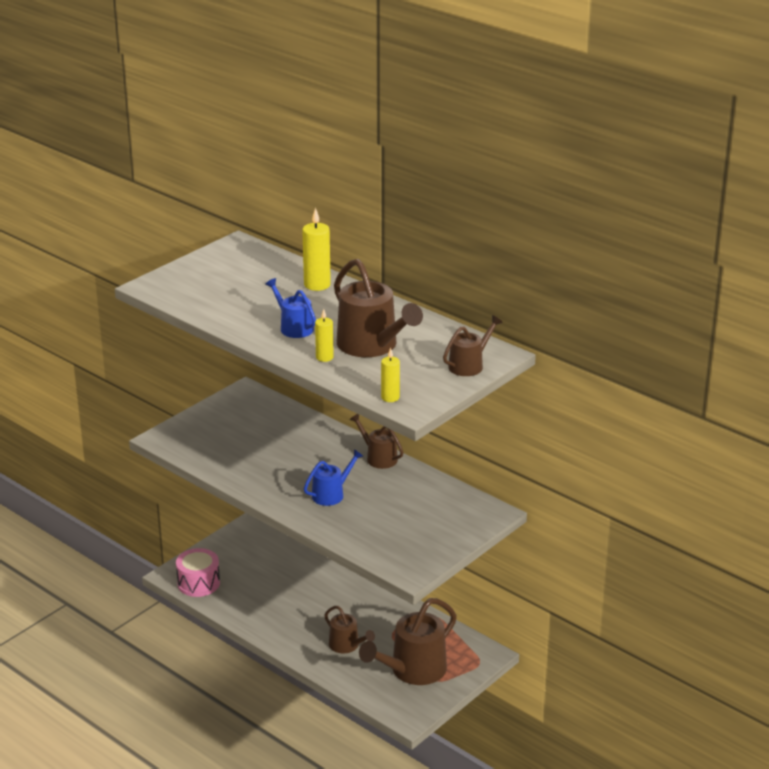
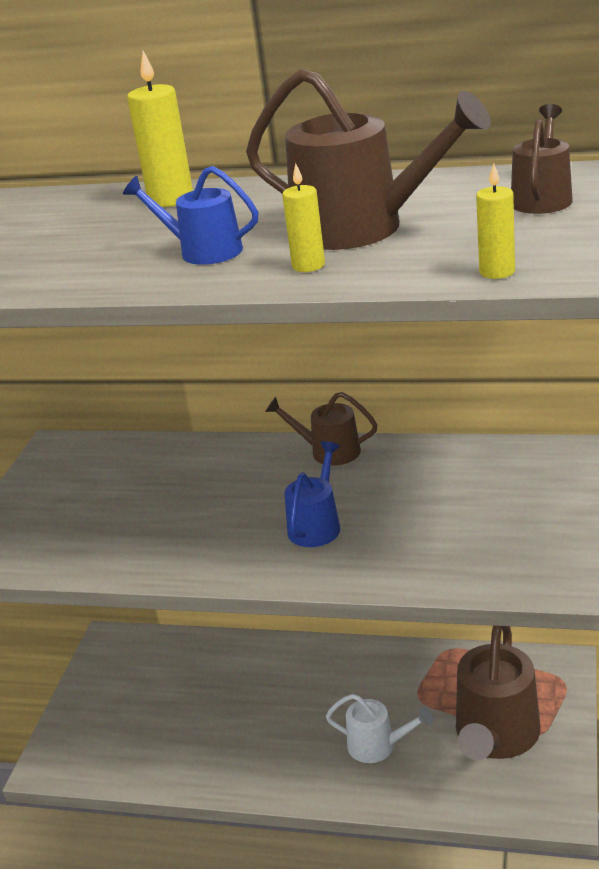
camera: 25 degrees left, 0 degrees up
pink drum [176,548,220,597] -> none
brown watering can [324,606,375,653] -> white watering can [326,694,433,763]

